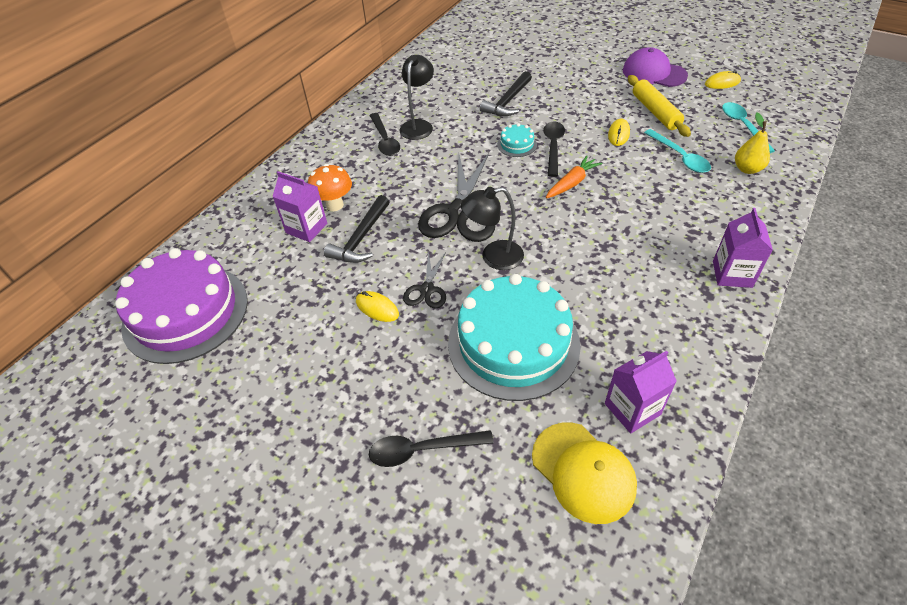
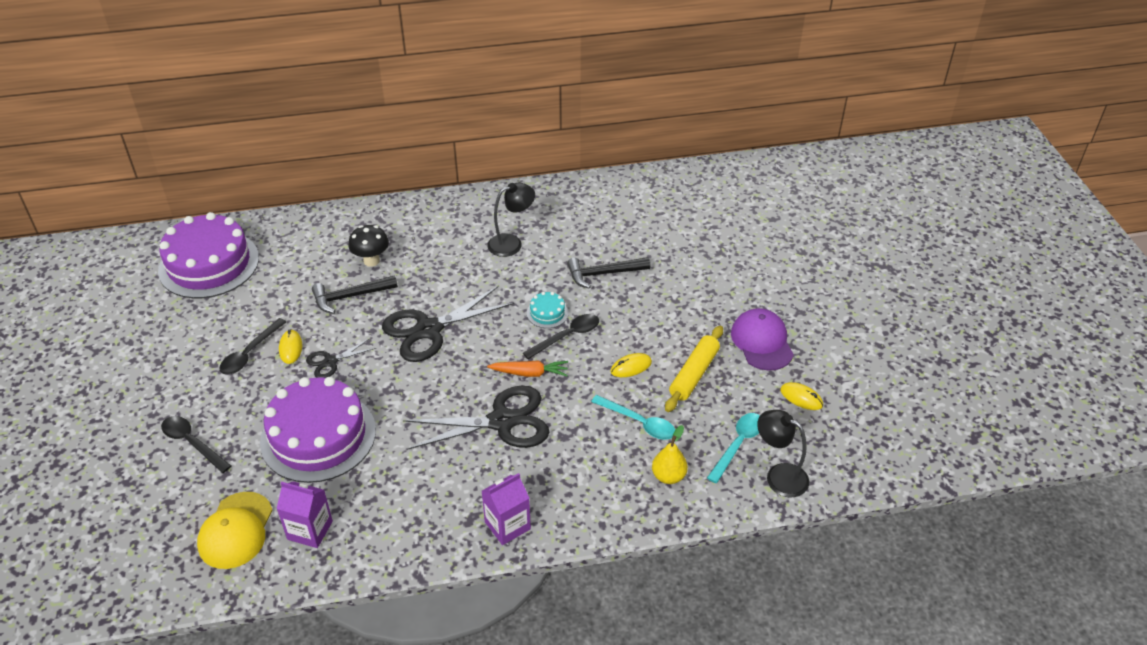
camera: 45 degrees right, 5 degrees down
purple carton [272,171,327,242] -> none
orange mushroom [308,164,352,211] -> black mushroom [348,225,389,267]
black spoon [369,113,400,156] -> black spoon moved to [219,318,286,375]
turquoise cake [448,274,581,401] -> purple cake [260,377,376,483]
black lamp [461,187,524,270] -> black lamp moved to [757,410,809,498]
turquoise spoon [644,129,711,173] -> turquoise spoon turned 75 degrees counterclockwise [591,395,675,440]
none -> black scissors [403,386,550,450]

